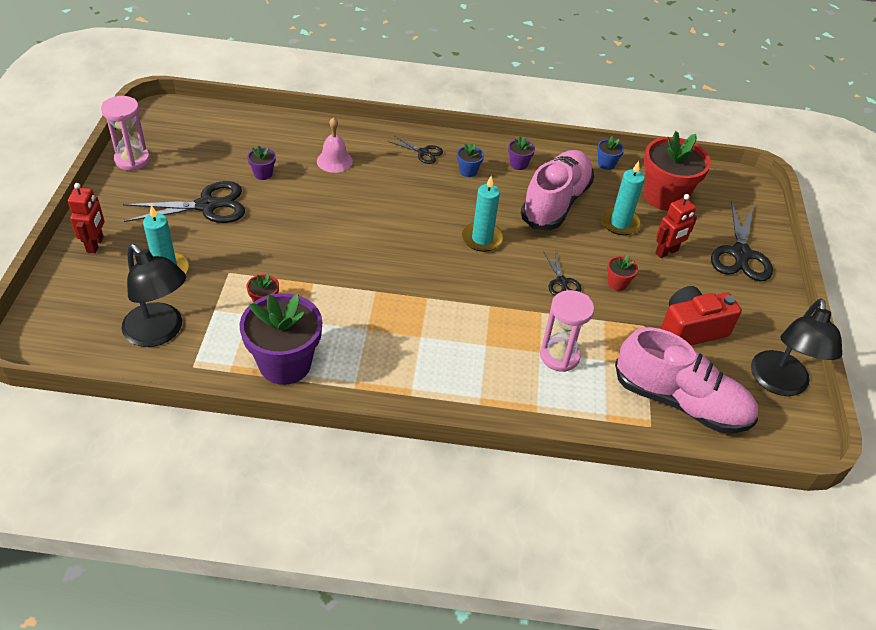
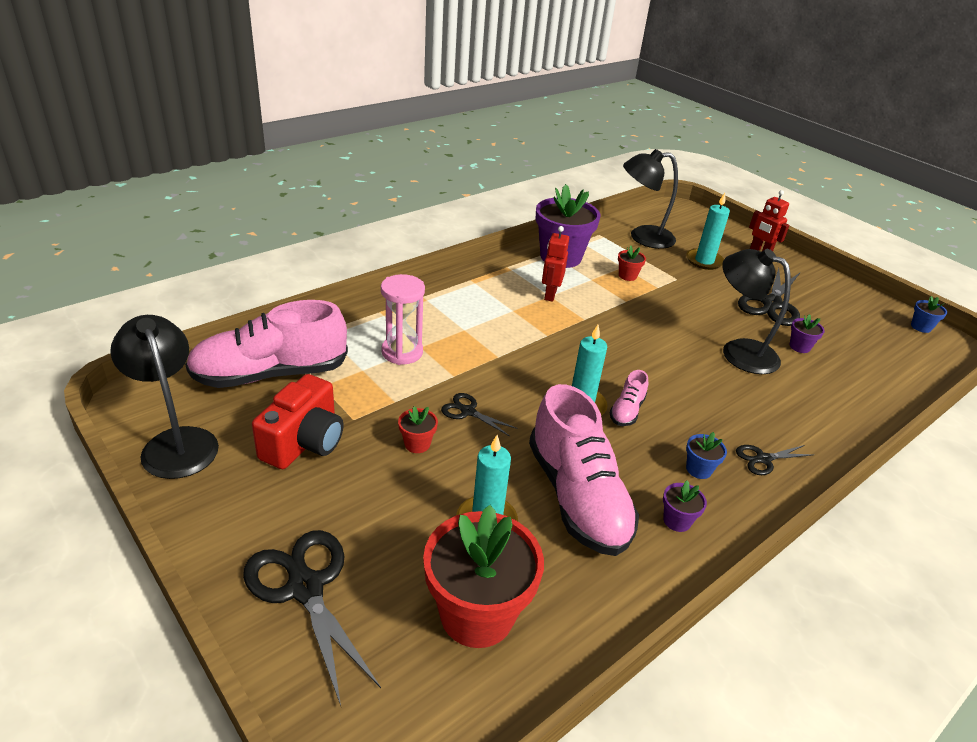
camera: 135 degrees right, 10 degrees down
pink hourglass [101,96,150,171] -> none
pink bell [317,117,353,173] -> none
blue flower pot [597,136,624,170] -> blue flower pot moved to [911,296,947,333]
red robot [655,194,697,258] -> red robot moved to [542,226,569,302]
none -> pink shoe [610,370,648,426]
none -> black lamp [722,249,791,374]

